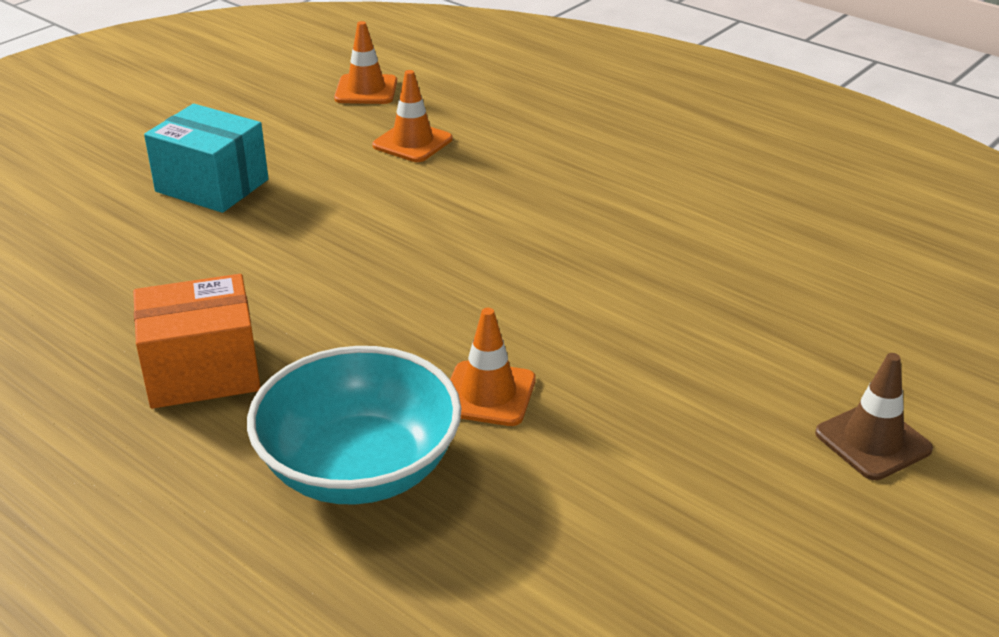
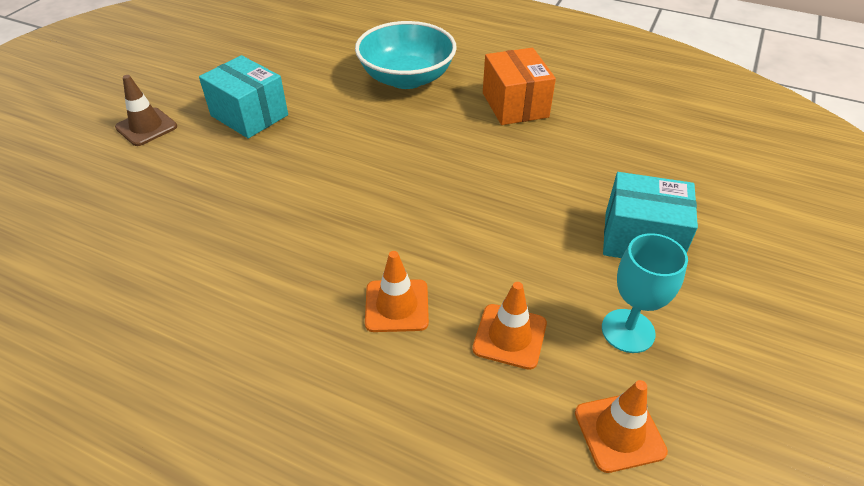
camera: 165 degrees right, 10 degrees up
orange box [133,274,261,409] -> orange box turned 75 degrees counterclockwise [483,48,556,125]
orange traffic cone [450,308,536,426] -> orange traffic cone moved to [365,251,429,332]
none -> turquoise box [199,55,288,138]
none -> turquoise goblet [602,233,688,353]

